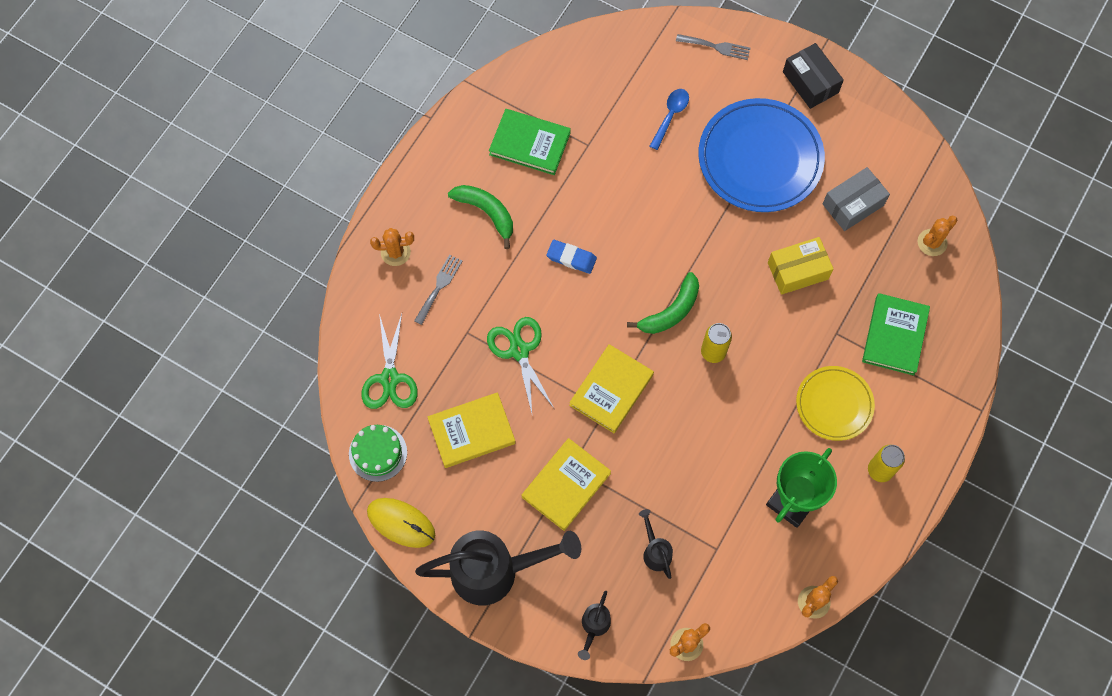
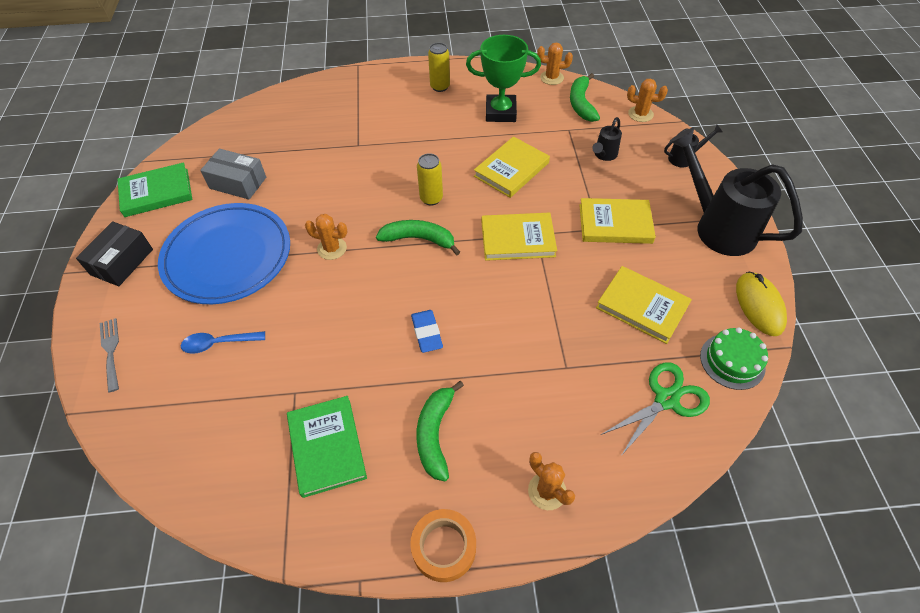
camera: 125 degrees left, 15 degrees down
grey fork [414,255,462,325] -> none
green scissors [487,317,554,413] -> none
yellow box [768,237,834,295] -> none
yellow plate [796,366,875,441] -> none
green book [862,293,930,375] -> green book moved to [117,162,193,217]
orange cactus [918,216,958,256] -> orange cactus moved to [305,214,347,260]
none -> orange tape [410,509,476,582]
none -> yellow book [474,136,550,198]
none -> green banana [570,73,600,122]

